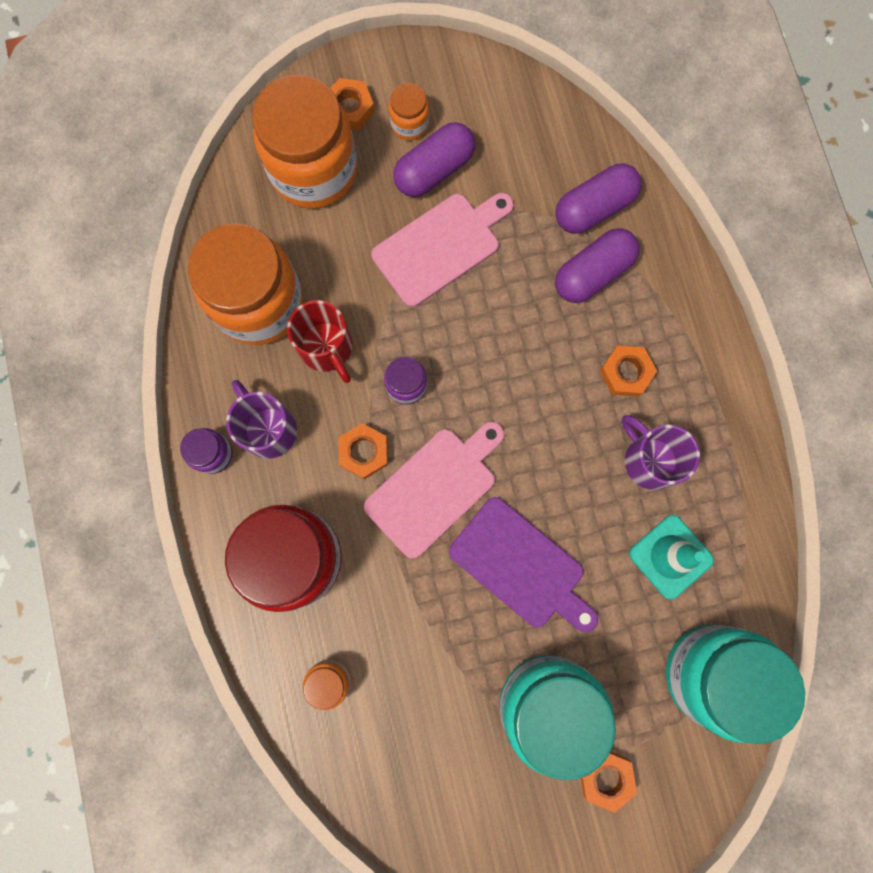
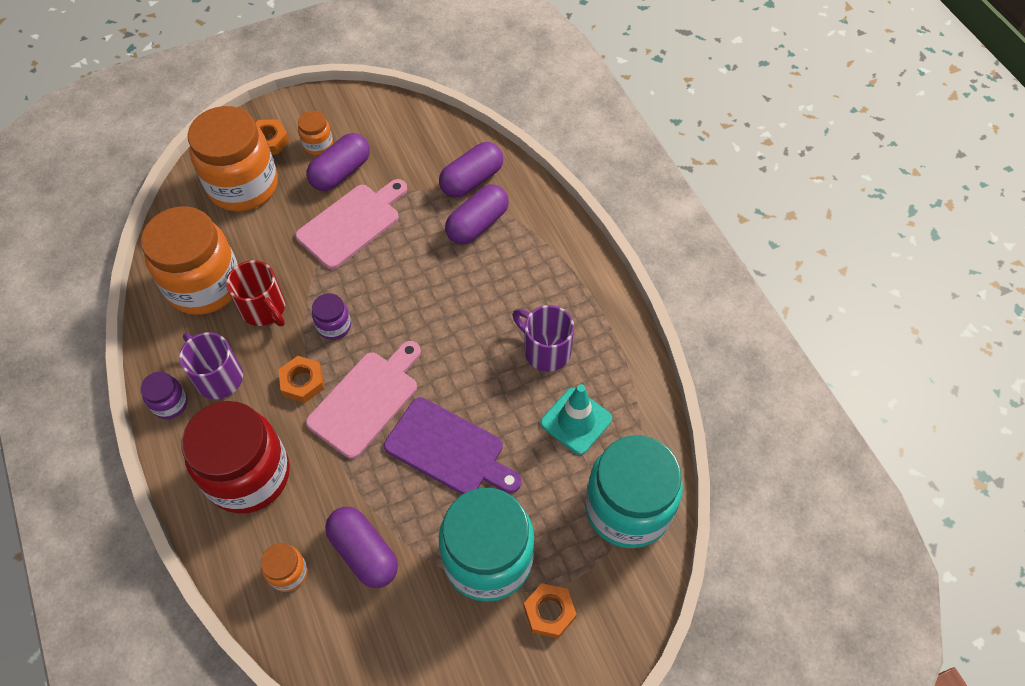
camera: 10 degrees left, 20 degrees down
orange nut [600,345,657,397] -> none
none -> purple capsule [325,507,398,588]

